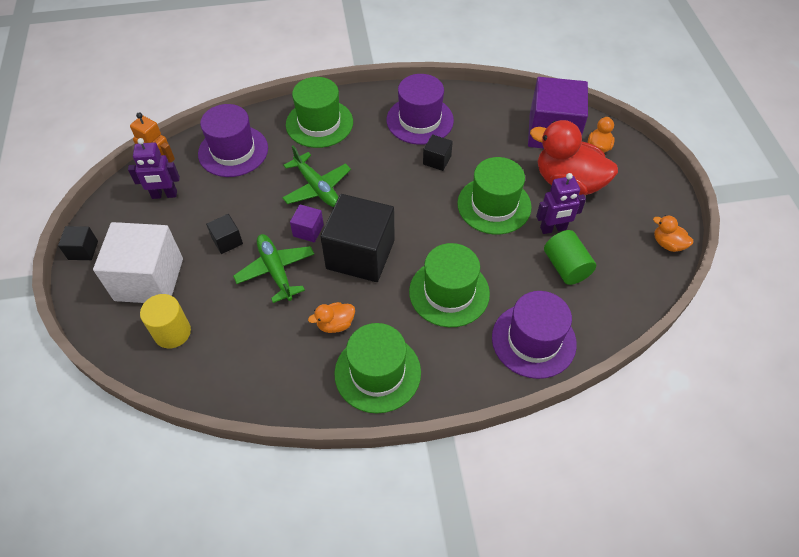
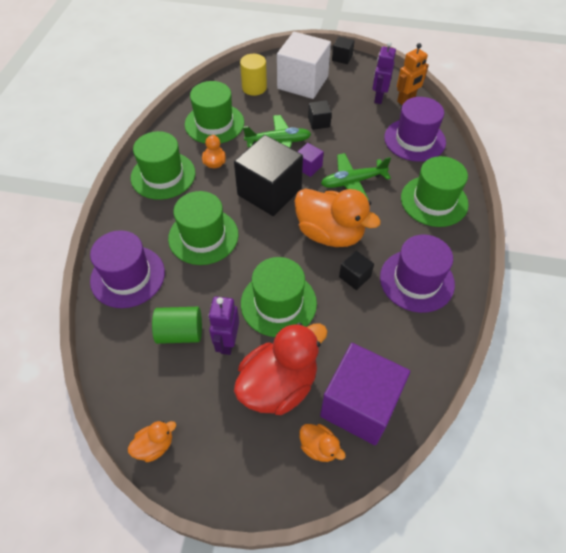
camera: 110 degrees right, 0 degrees up
none -> green hat [185,81,244,143]
none -> orange duck [295,189,381,247]

